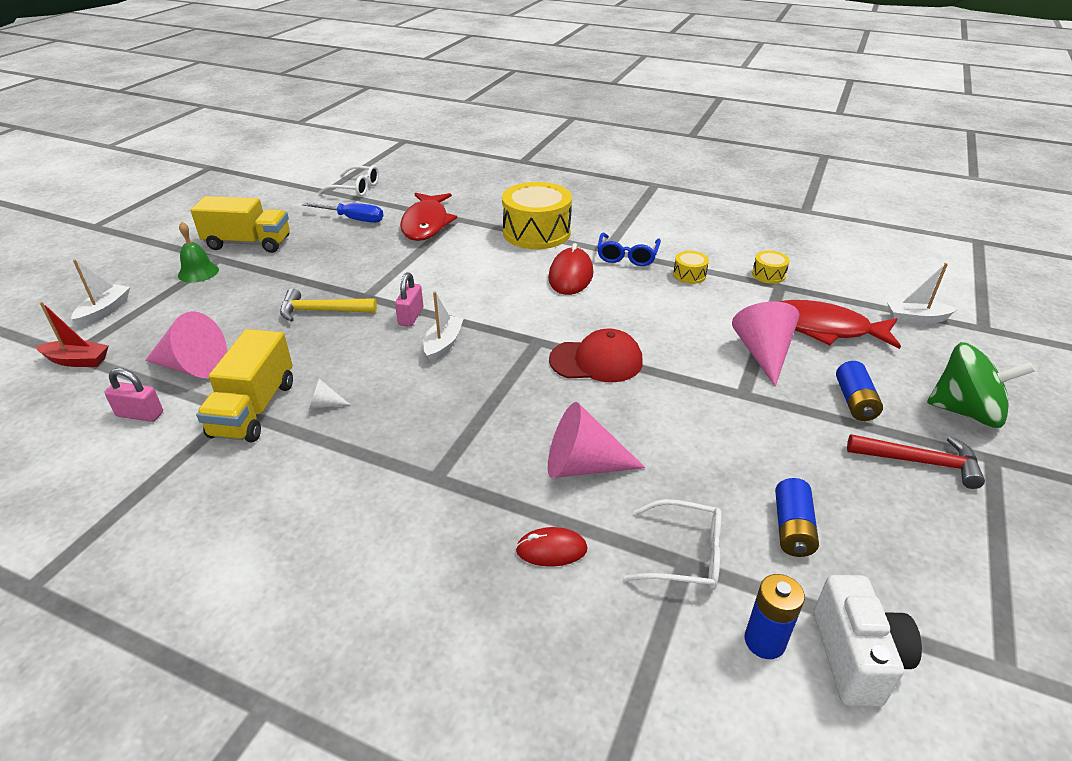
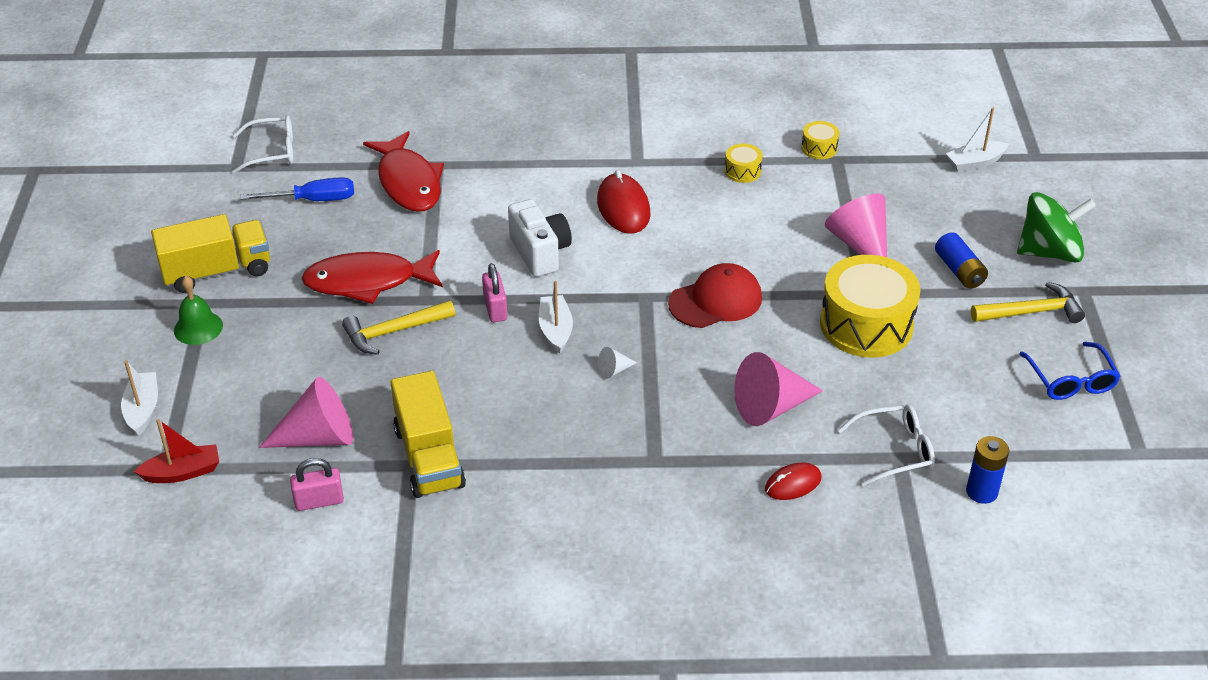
camera: 25 degrees left, 5 degrees up
white cone [309,379,350,409] -> white cone moved to [598,347,637,379]
yellow drum [502,182,572,249] -> yellow drum moved to [820,255,921,357]
blue glasses [597,233,661,266] -> blue glasses moved to [1019,342,1121,400]
blue battery [775,478,819,557] -> none
red fish [778,300,901,349] -> red fish moved to [301,250,443,304]
white camera [814,575,922,707] -> white camera moved to [508,199,572,277]
red hammer [847,434,985,489] -> yellow hammer [971,282,1085,323]

